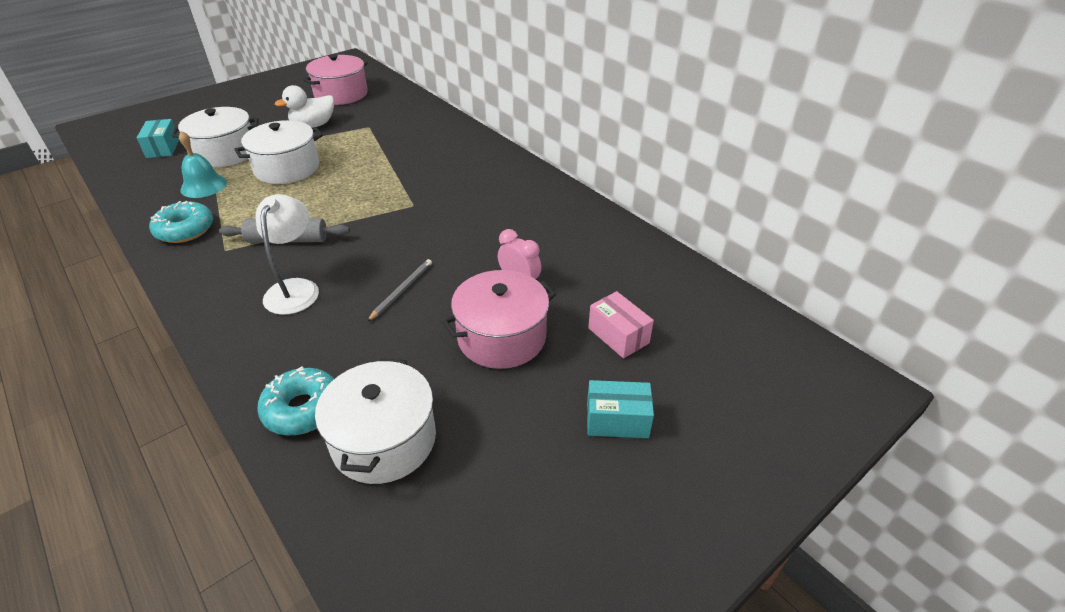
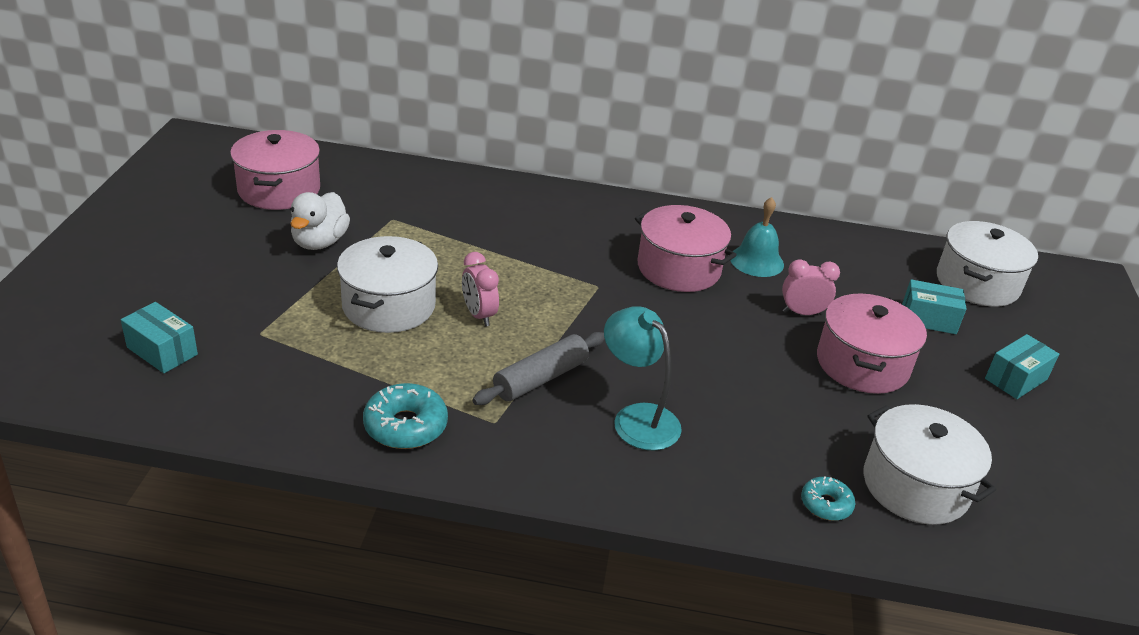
camera: 45 degrees left, 5 degrees down
white pot [172,107,259,168] -> white pot moved to [937,221,1038,307]
turquoise bell [179,131,227,198] -> turquoise bell moved to [730,197,784,277]
white lamp [255,194,319,315] -> turquoise lamp [604,306,682,451]
turquoise donut [257,366,334,435] -> turquoise donut [801,477,855,521], size x0.61
grey pencil [367,259,432,322] -> none
pink box [588,291,654,358] -> turquoise box [902,279,966,334]
none -> pink clock [462,252,499,326]
none -> pink pot [635,205,736,292]

